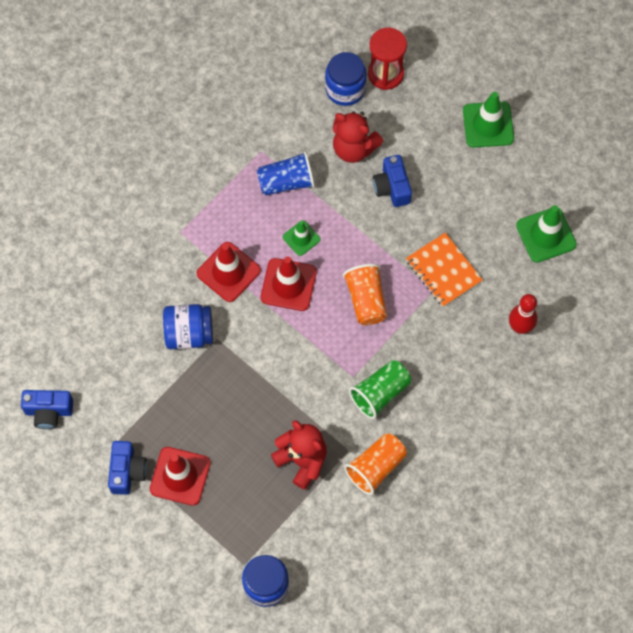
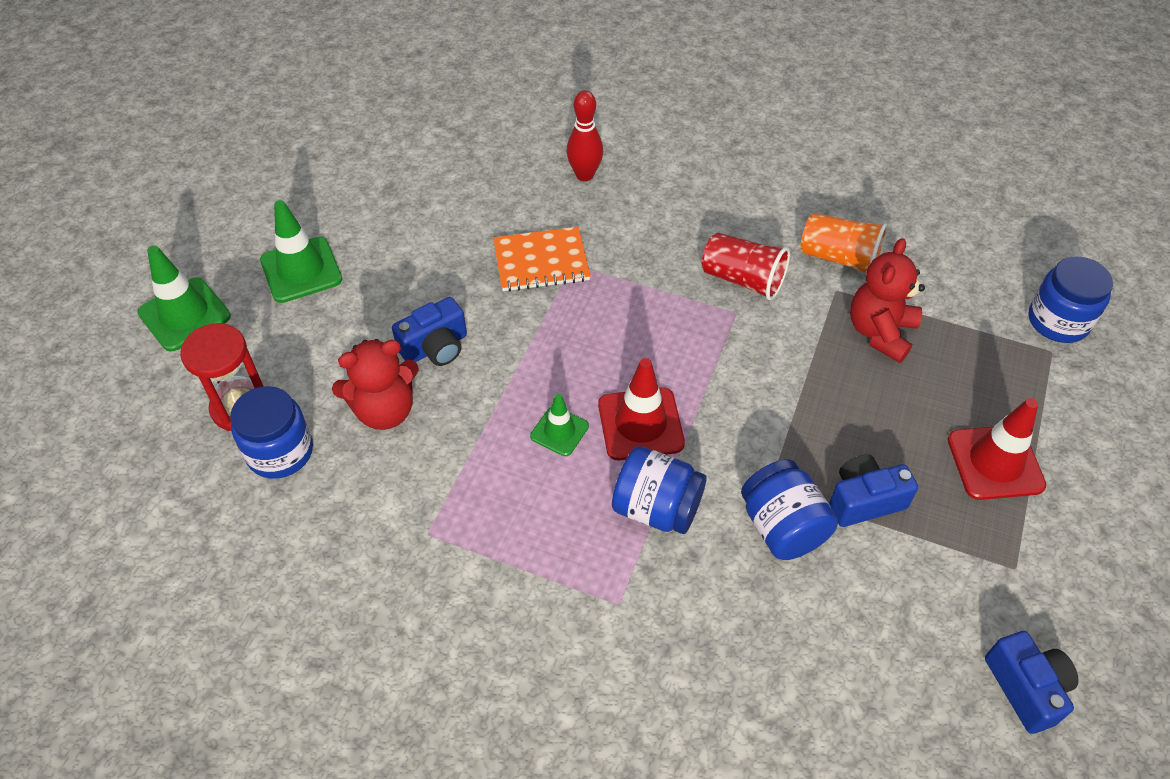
camera: 110 degrees left, 15 degrees down
blue camera [108,441,147,495] -> blue camera moved to [829,454,918,527]
red traffic cone [197,242,261,302] -> blue jar [612,446,707,534]
blue cup [257,151,315,195] -> none
red teddy bear [333,111,383,163] -> red teddy bear turned 60 degrees clockwise [332,339,419,430]
orange cup [343,264,387,325] -> none
green cup [349,360,411,419] -> red cup [702,232,790,300]
orange notebook [406,233,483,307] -> orange notebook turned 45 degrees clockwise [493,227,590,292]
green traffic cone [516,205,577,263] -> green traffic cone moved to [137,246,231,352]

